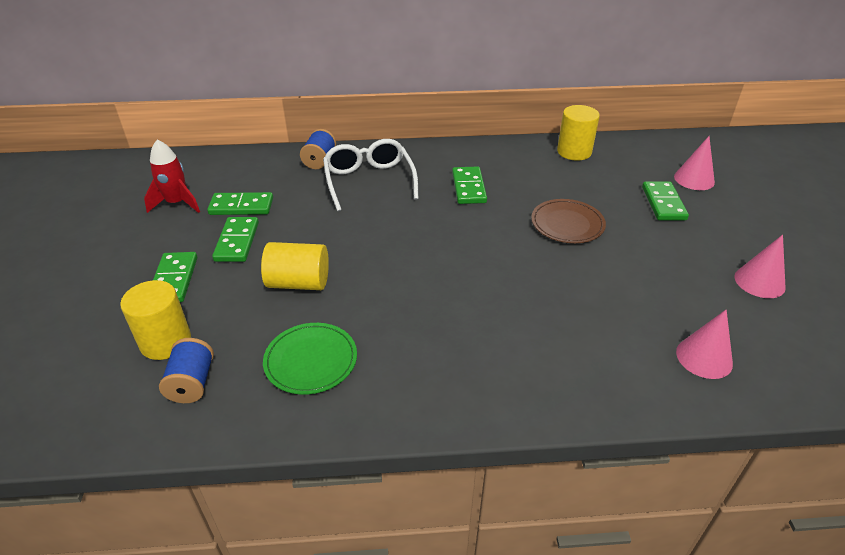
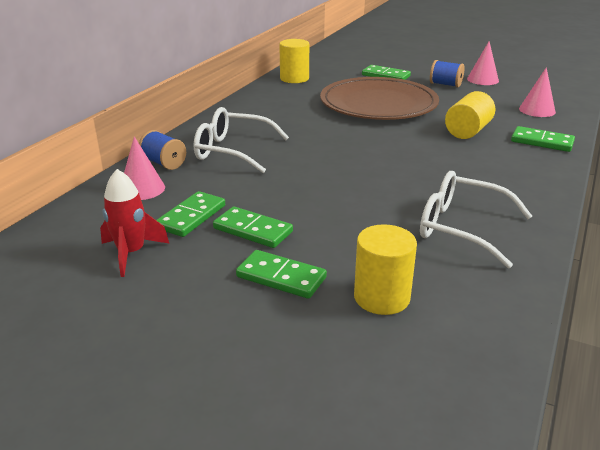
camera: 60 degrees left, 10 degrees down
blue spool [159,338,214,403] -> blue spool moved to [430,60,465,87]
yellow cylinder [261,242,329,290] -> yellow cylinder moved to [445,91,495,139]
green plate [263,323,357,395] -> white glasses [420,171,532,268]
green domino [452,166,487,204] -> green domino moved to [511,126,575,152]
brown plate [531,199,606,243] -> brown plate [320,77,439,120], size x2.00
pink cone [674,136,715,190] -> pink cone moved to [124,136,165,200]

